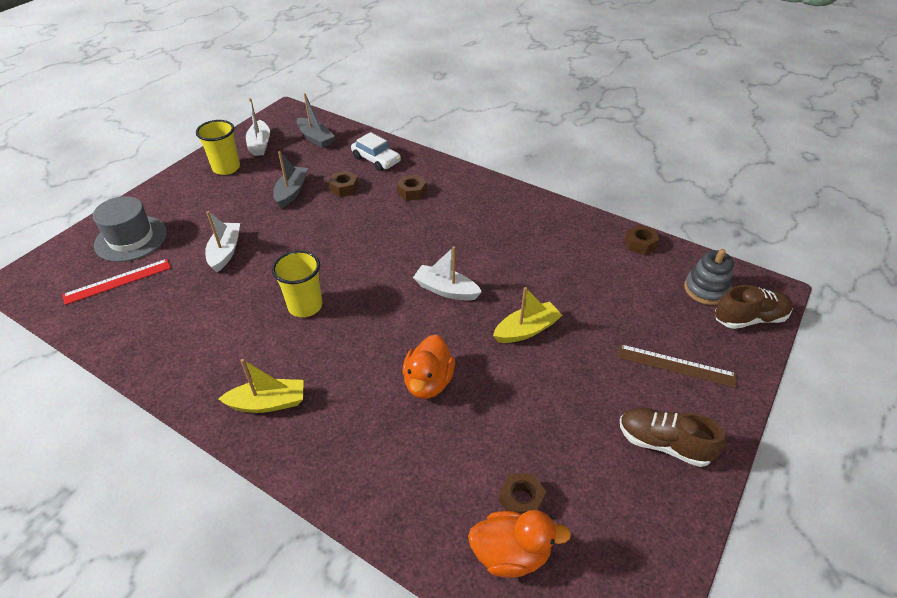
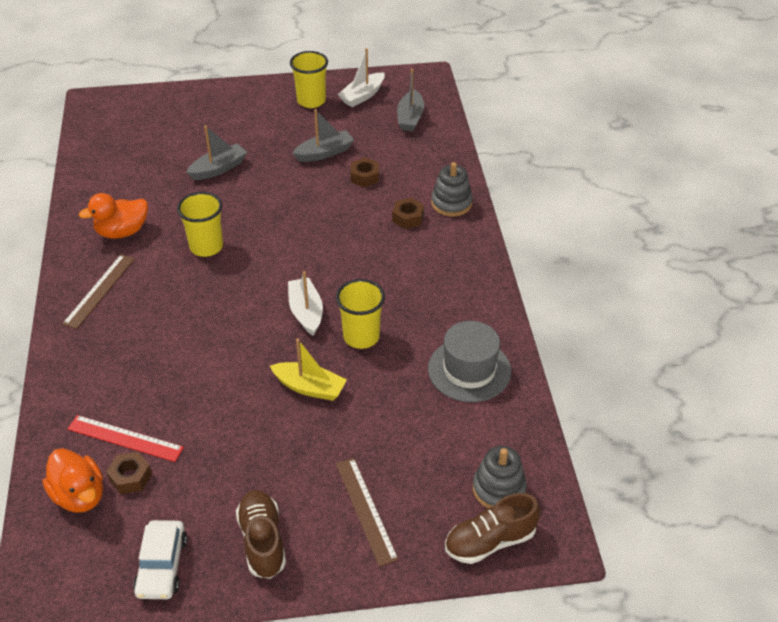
camera: 50 degrees right, 0 degrees up
red ruler [62,259,171,305] -> red ruler moved to [68,415,184,462]
grey hat [93,196,167,262] -> grey hat moved to [428,321,511,402]
white boat [205,211,240,272] -> grey boat [186,126,247,180]
yellow boat [218,359,304,413] -> brown ruler [62,254,135,329]
white car [351,132,401,171] -> white car moved to [133,520,187,599]
orange duck [403,334,455,399] -> orange duck moved to [79,193,148,239]
brown nut [625,225,660,255] -> none
brown shoe [715,285,793,329] -> brown shoe turned 120 degrees clockwise [445,493,540,564]
none -> yellow cup [336,279,385,349]
none -> grey stacking toy [431,162,473,217]

